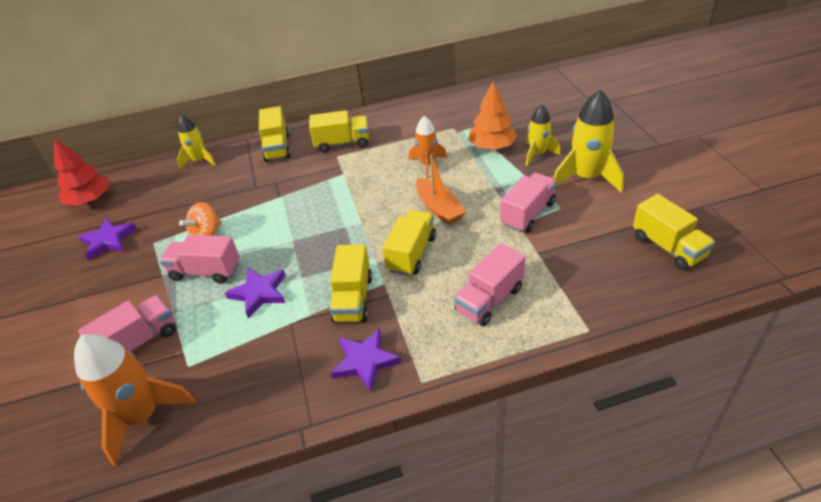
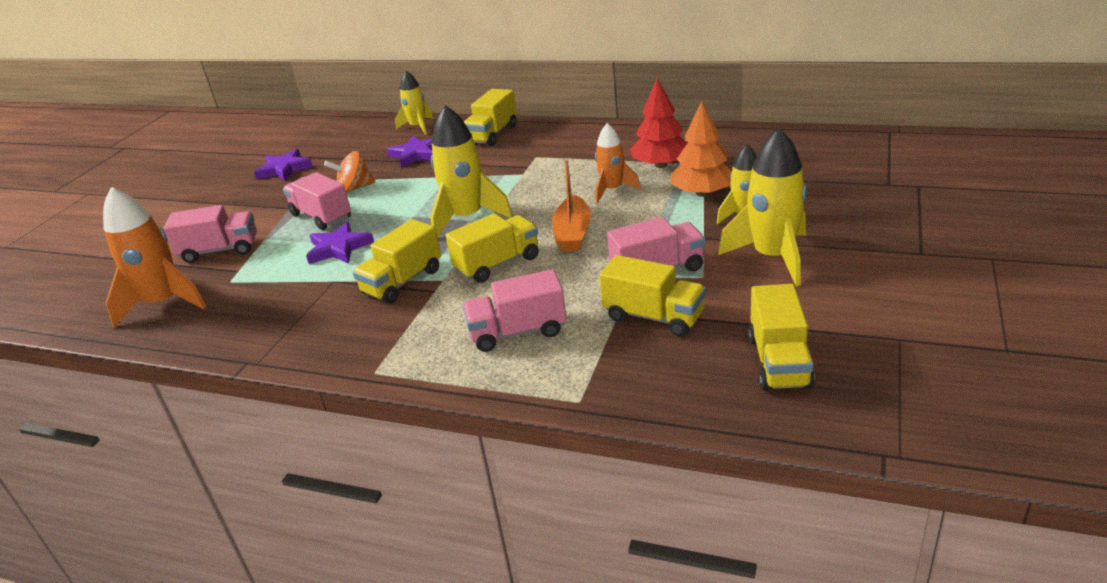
camera: 35 degrees right, 10 degrees down
red tree [54,138,109,205] -> red tree moved to [630,78,687,168]
yellow truck [309,110,369,153] -> yellow truck moved to [599,255,706,337]
purple star [331,329,401,392] -> purple star moved to [387,135,432,168]
none -> yellow rocket [430,105,513,238]

